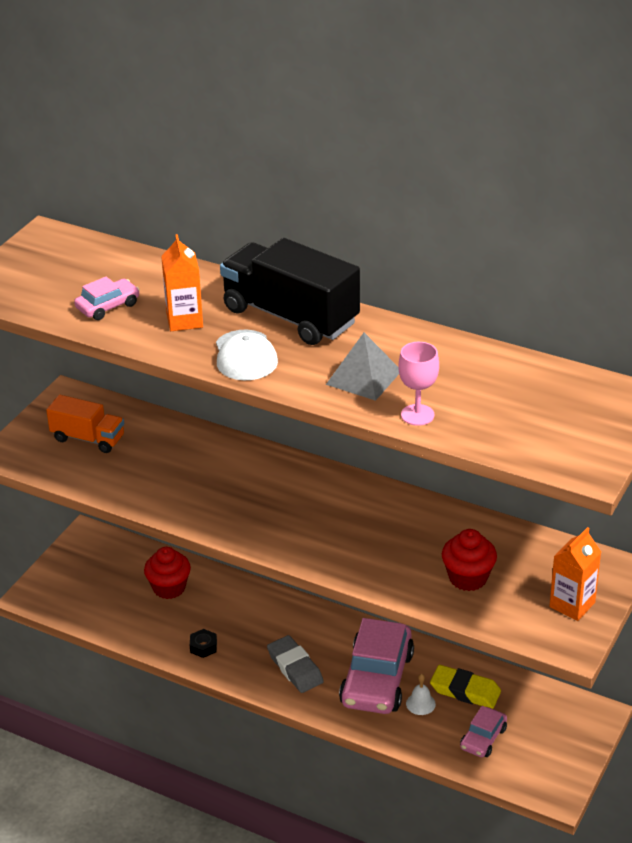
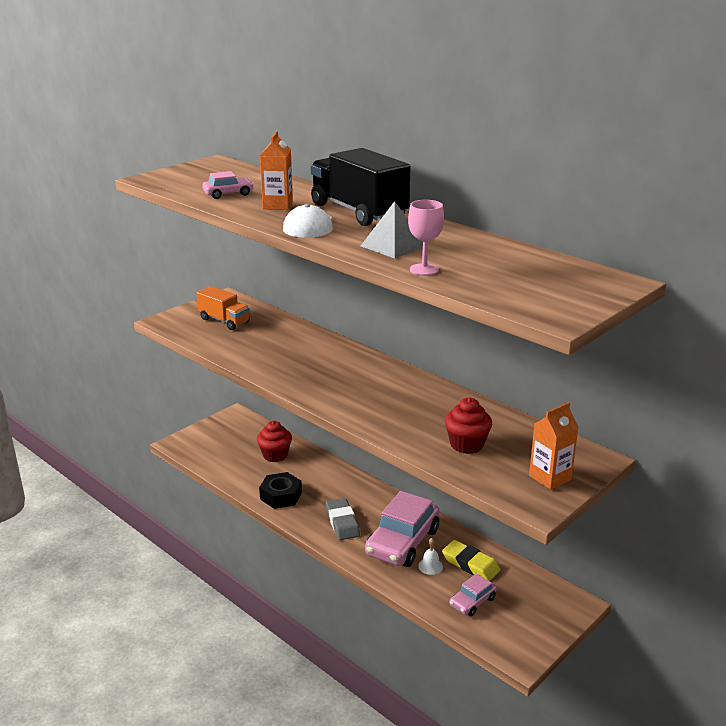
camera: 15 degrees right, 10 degrees down
black nut [190,629,217,658] -> black nut [259,472,302,509], size x1.80

